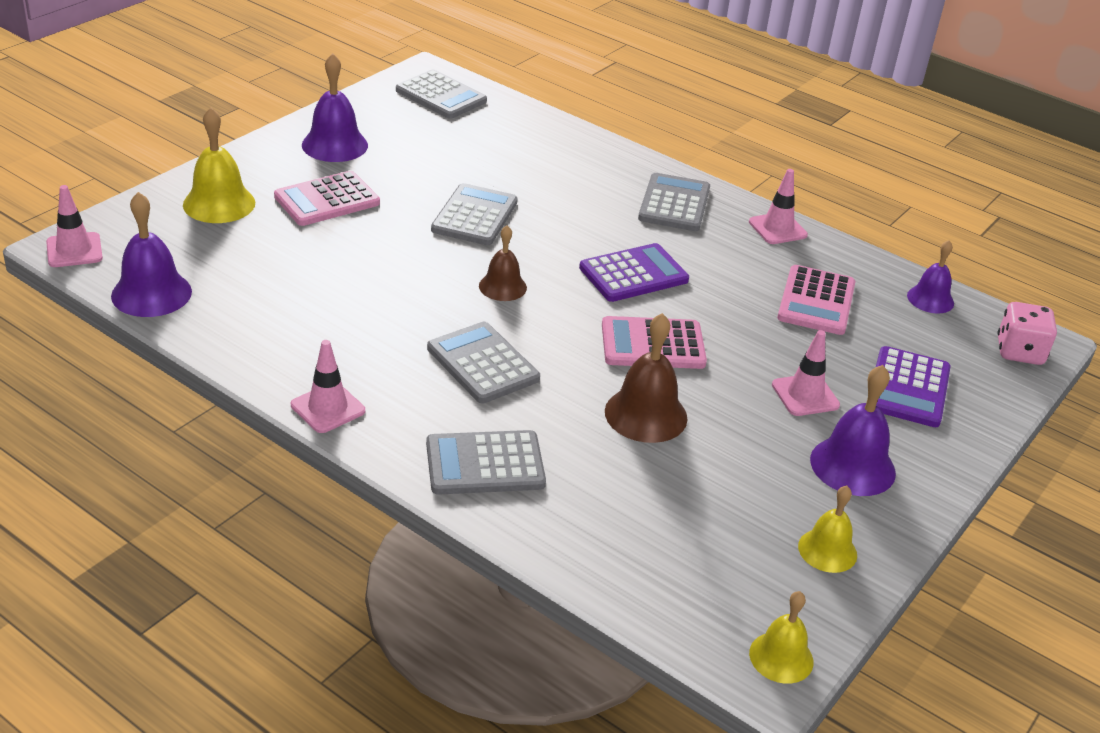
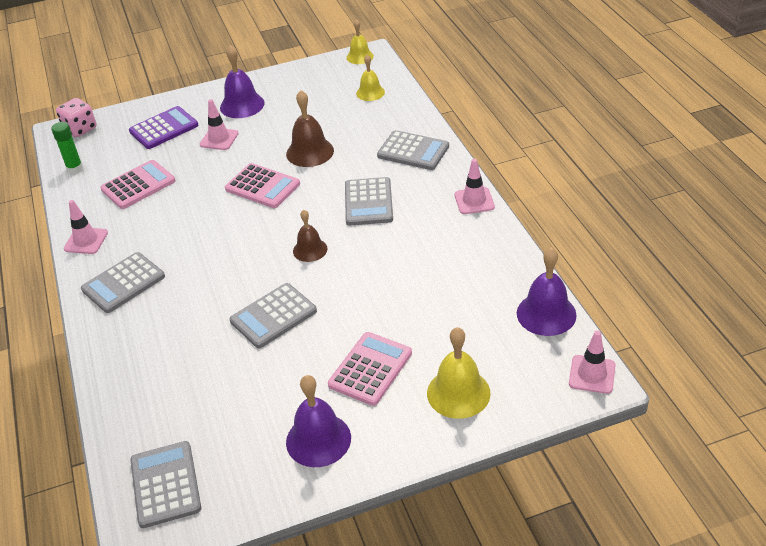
camera: 140 degrees left, 5 degrees up
pink calculator [274,171,380,226] -> pink calculator turned 60 degrees counterclockwise [328,332,412,406]
purple calculator [579,243,689,302] -> none
yellow bell [798,486,857,573] -> yellow bell moved to [356,55,385,101]
purple bell [907,240,954,314] -> green glue stick [51,122,83,173]

